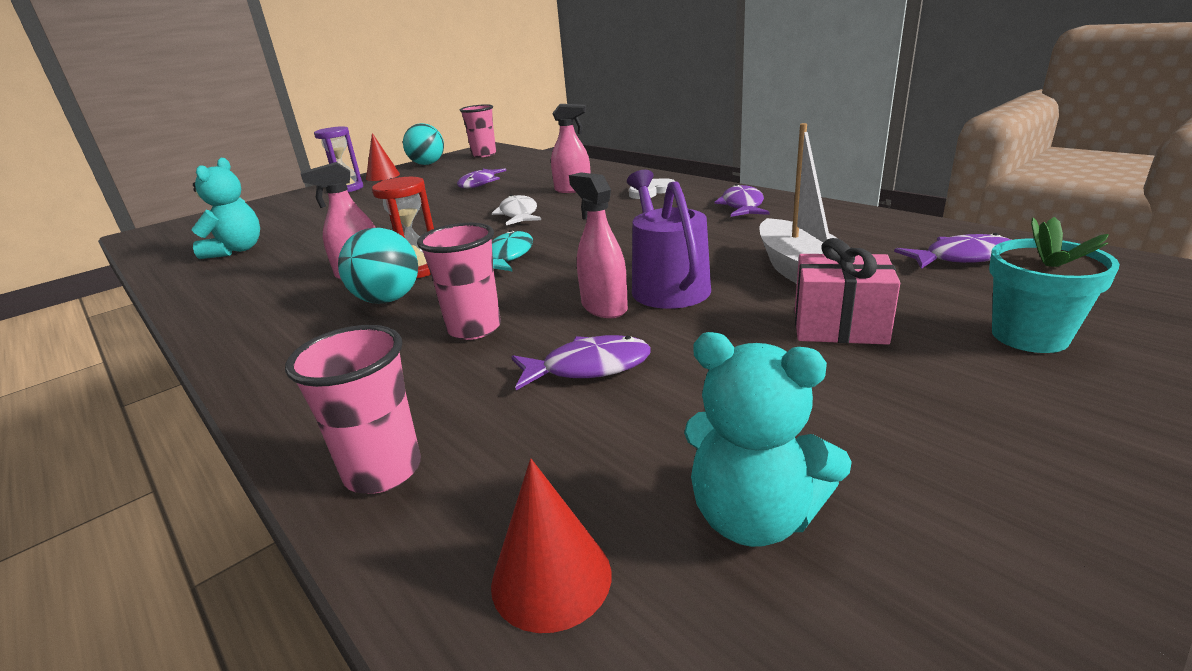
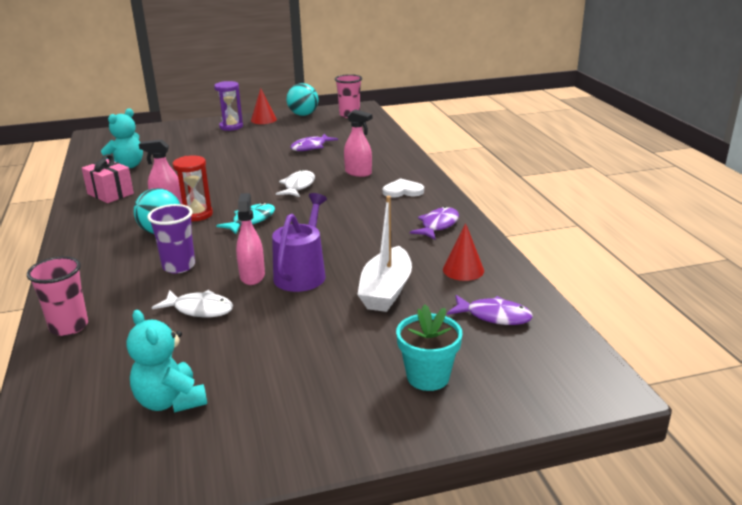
camera: 25 degrees right, 0 degrees up
pink cup [417,223,501,340] -> purple cup [147,204,195,273]
red cone [491,459,611,633] -> red cone moved to [443,223,484,281]
purple fish [511,335,651,390] -> white fish [152,290,233,318]
pink gift [795,238,900,345] -> pink gift moved to [82,154,134,203]

